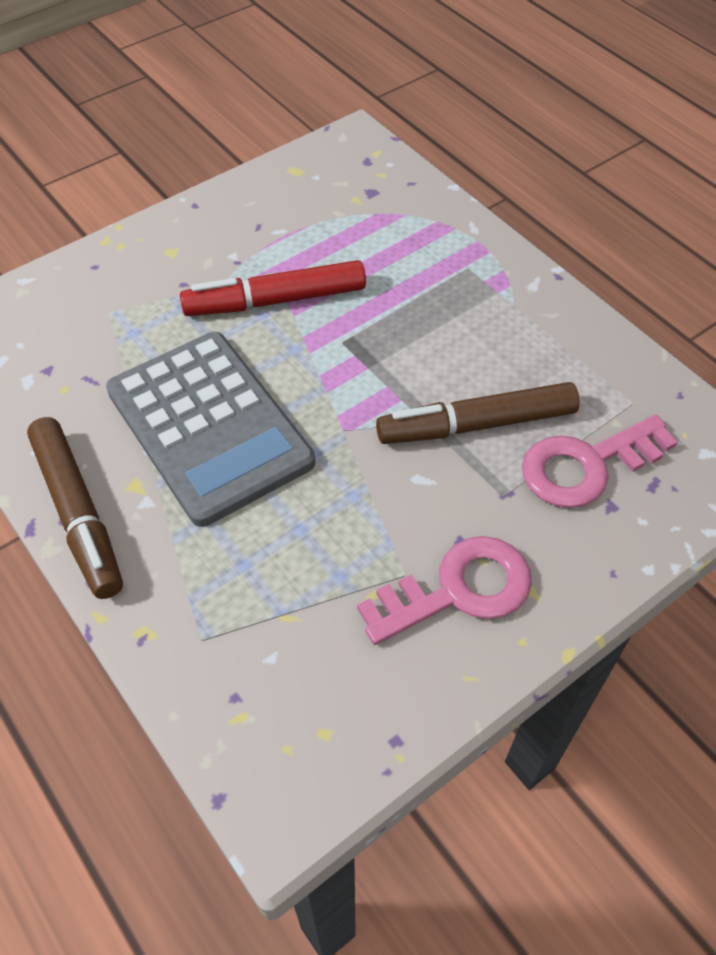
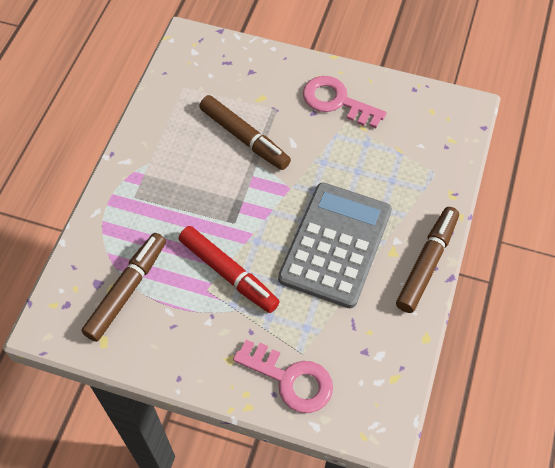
camera: 125 degrees left, 5 degrees up
pink key [522,414,678,508] -> pink key moved to [233,340,333,413]
none -> brown marker [81,233,166,342]

